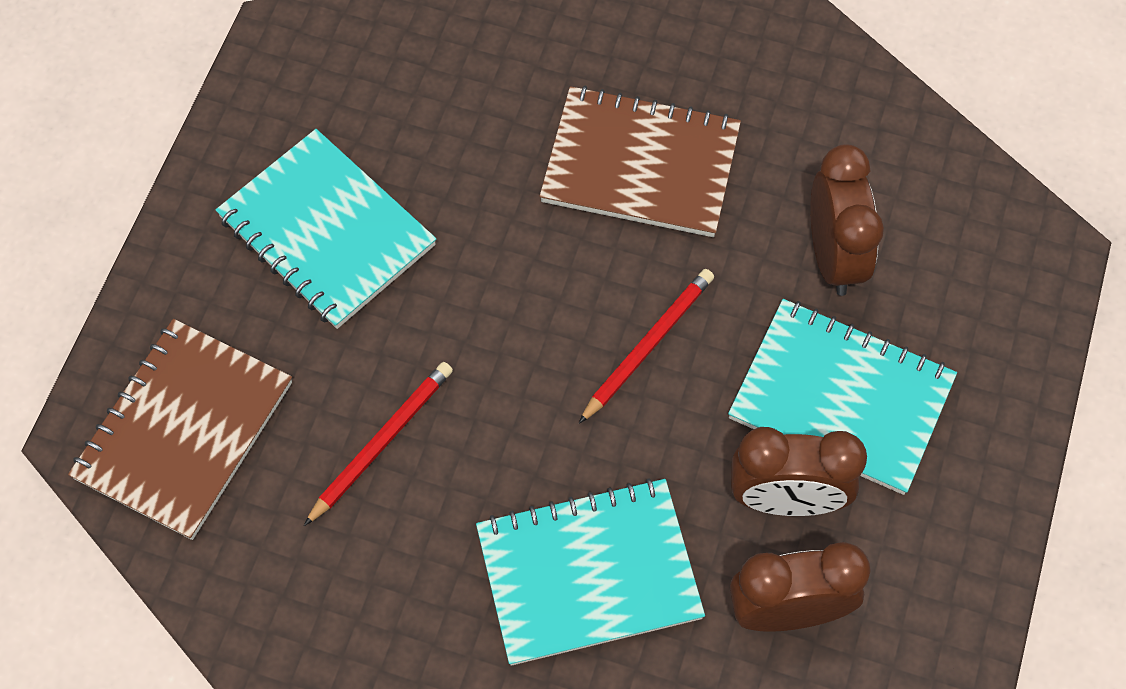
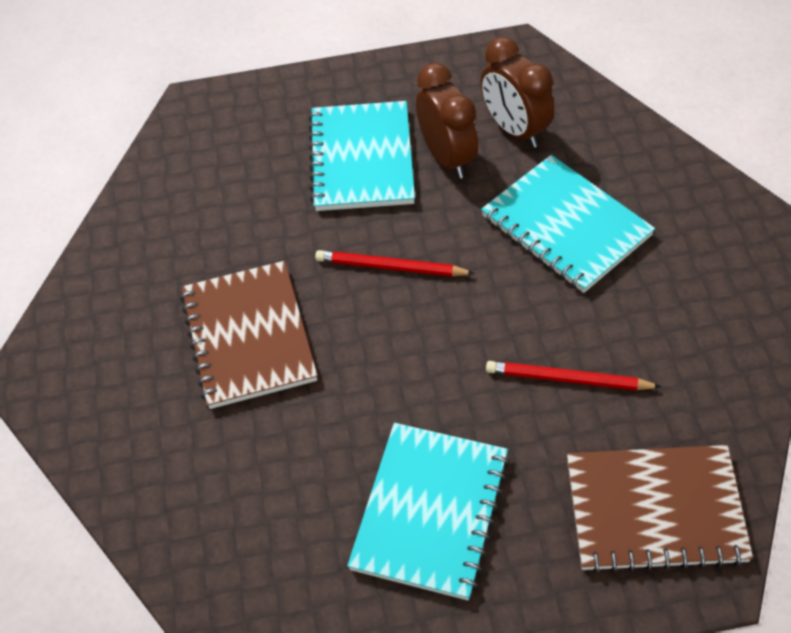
camera: 115 degrees left, 10 degrees down
brown clock [810,144,884,296] -> none

